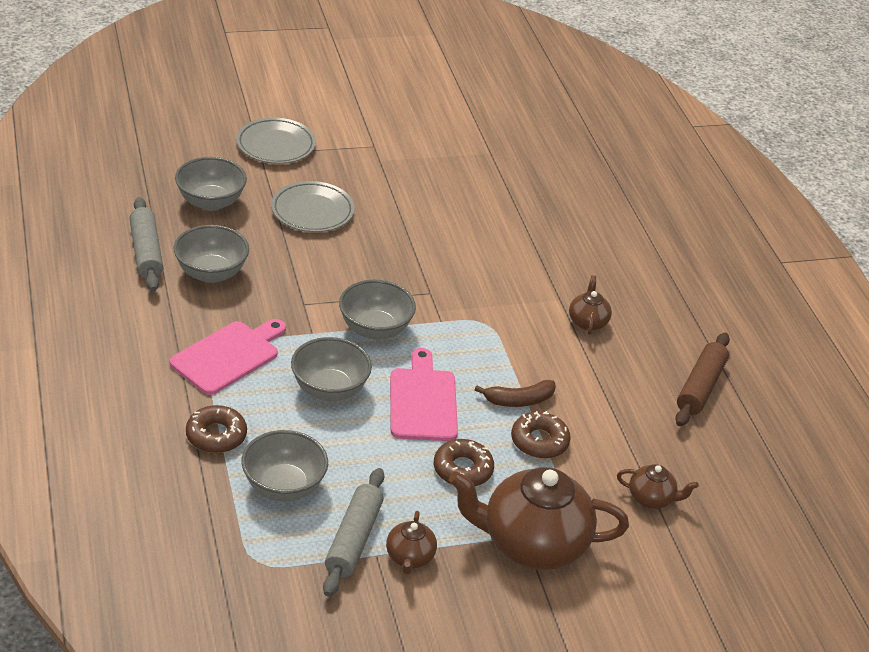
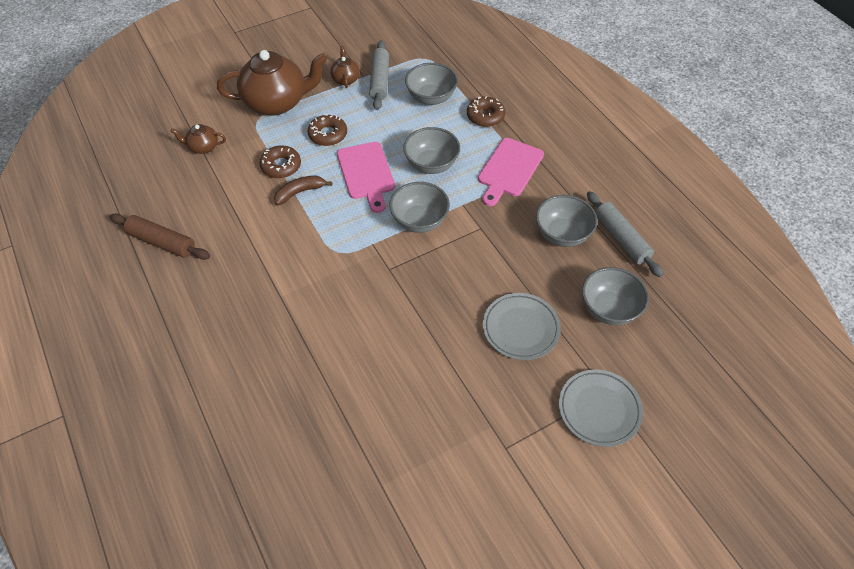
camera: 170 degrees right, 15 degrees up
brown teapot [569,275,612,335] -> none
brown rolling pin [675,333,730,426] -> brown rolling pin turned 75 degrees counterclockwise [110,213,210,260]

